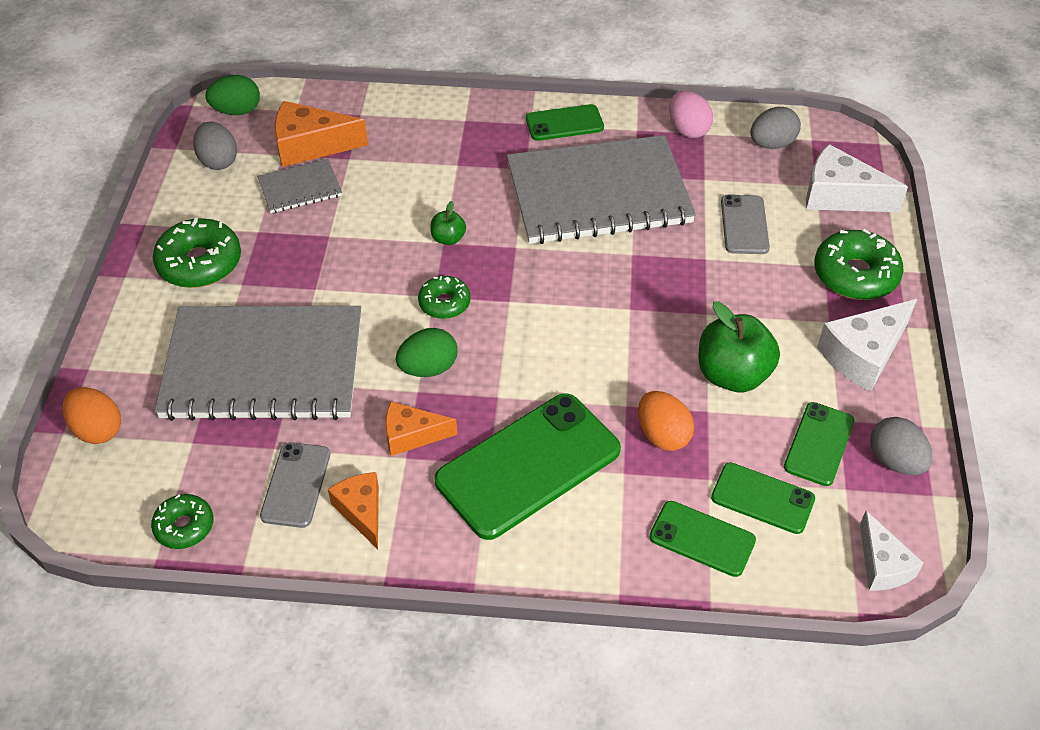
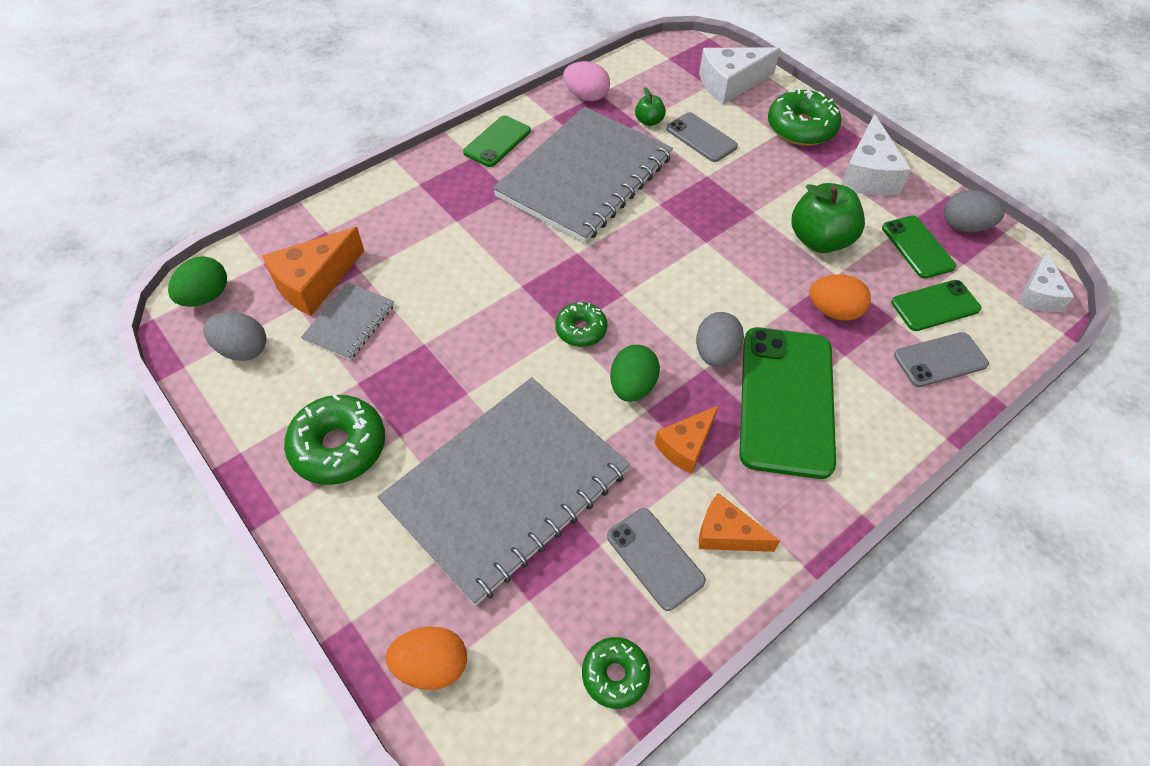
camera: 45 degrees left, 5 degrees up
green apple [431,201,466,245] -> green apple moved to [635,87,666,126]
green phone [650,501,756,577] -> grey phone [894,332,989,387]
grey egg [750,107,801,149] -> grey egg moved to [696,312,744,367]
white cheese [860,511,924,591] -> white cheese turned 75 degrees clockwise [1018,251,1074,312]

